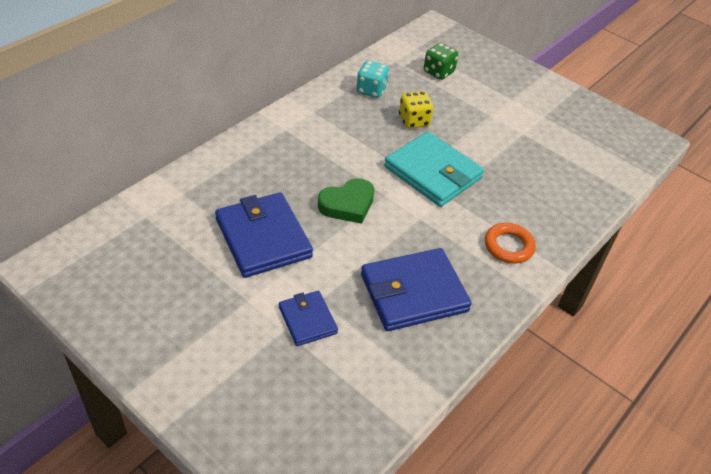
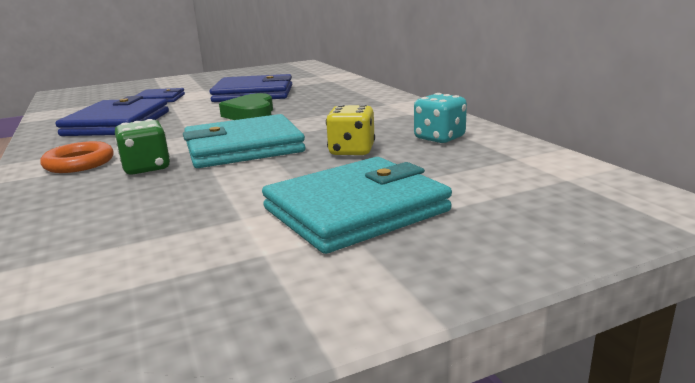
camera: 120 degrees right, 25 degrees down
green dice [424,43,458,80] -> green dice moved to [115,119,170,174]
none -> turquoise wallet [262,157,452,254]

